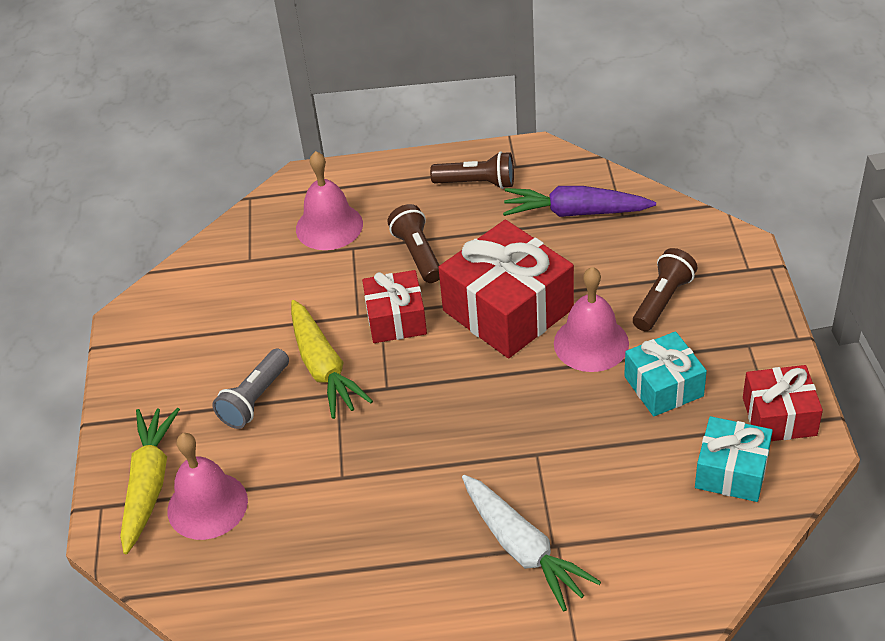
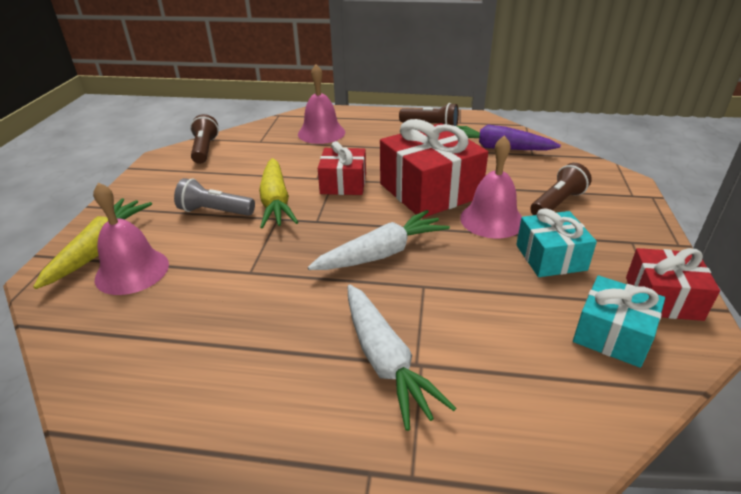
camera: 10 degrees right, 10 degrees down
grey flashlight [212,349,289,429] -> grey flashlight turned 60 degrees clockwise [174,178,255,216]
brown flashlight [388,204,440,283] -> brown flashlight moved to [190,114,219,164]
none -> white carrot [308,210,450,270]

